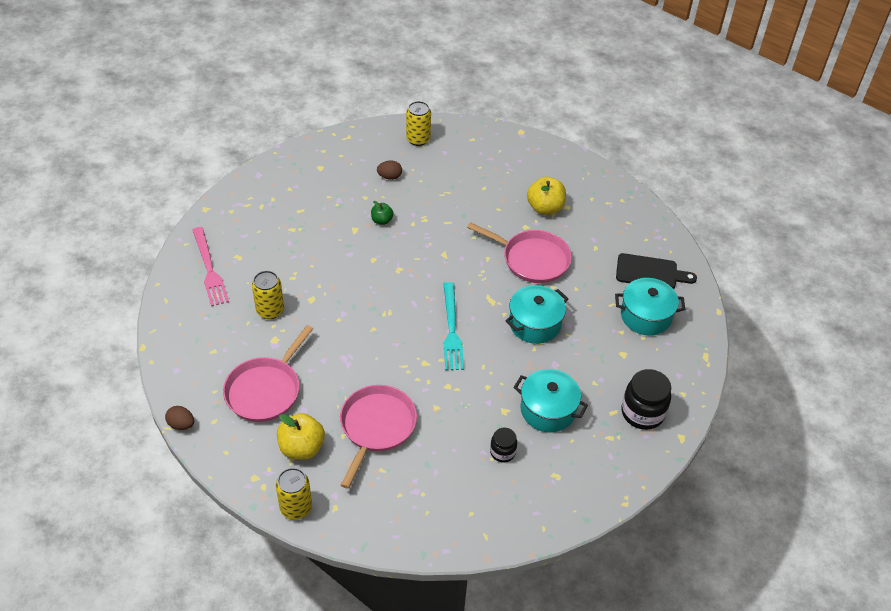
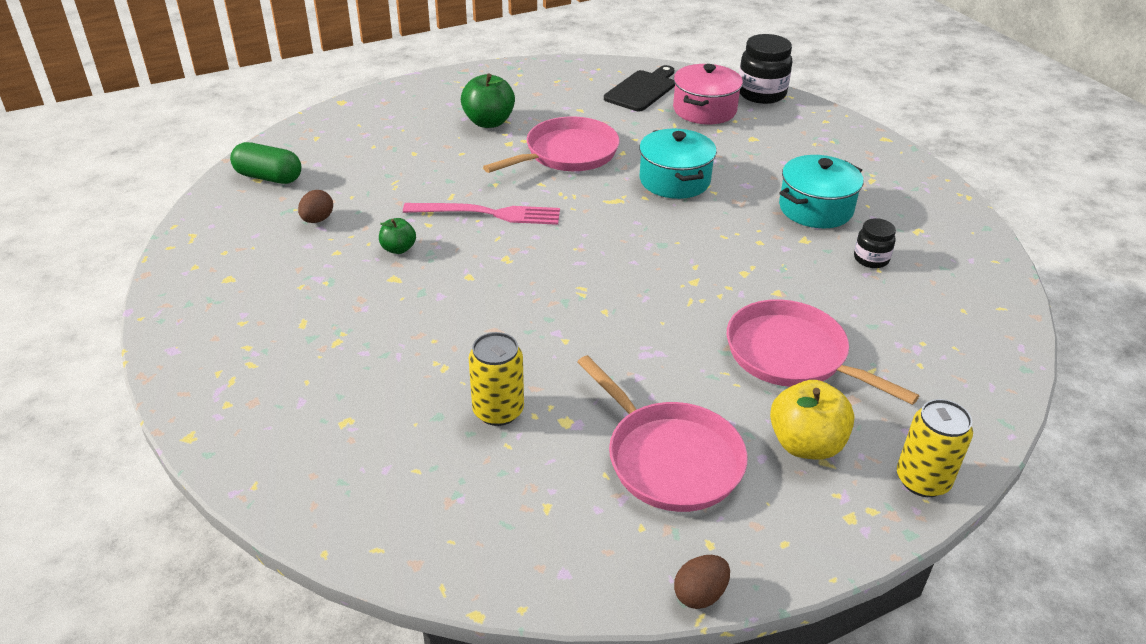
camera: 65 degrees left, 10 degrees down
pink fork [193,227,229,306] -> pink fork moved to [403,203,560,225]
yellow can [406,101,431,146] -> green capsule [230,142,302,184]
turquoise fork [443,282,464,370] -> none
yellow apple [527,177,566,215] -> green apple [461,73,515,128]
turquoise pot [615,278,686,336] -> pink pot [673,64,743,124]
black jar [621,369,671,430] -> black jar moved to [739,34,792,104]

